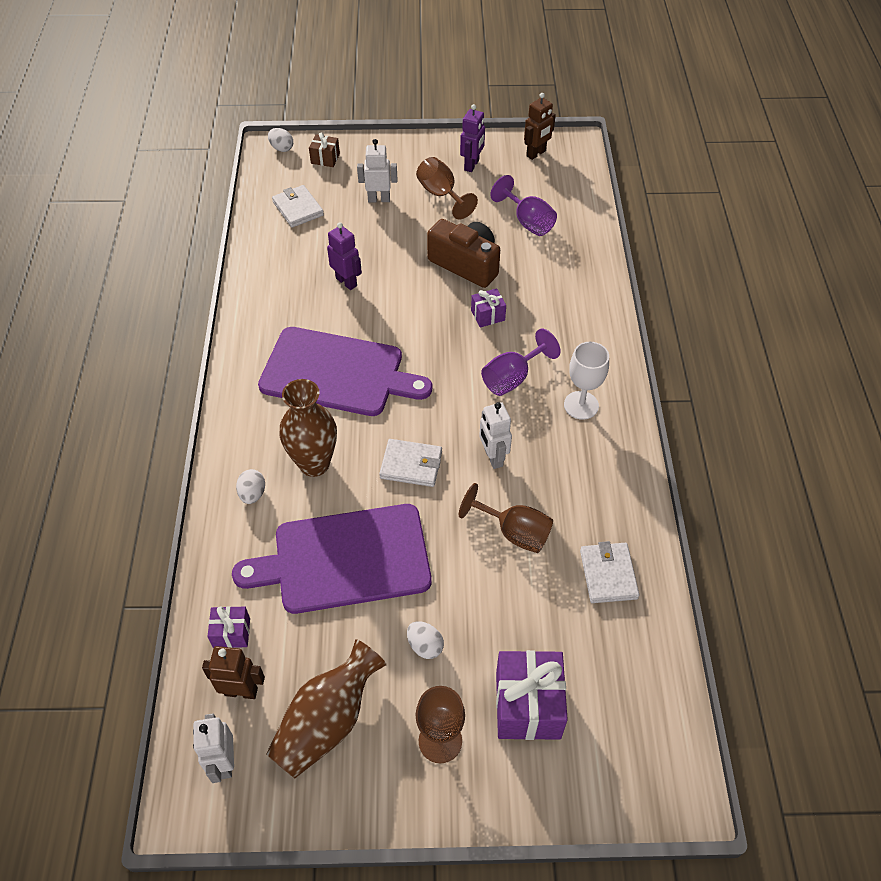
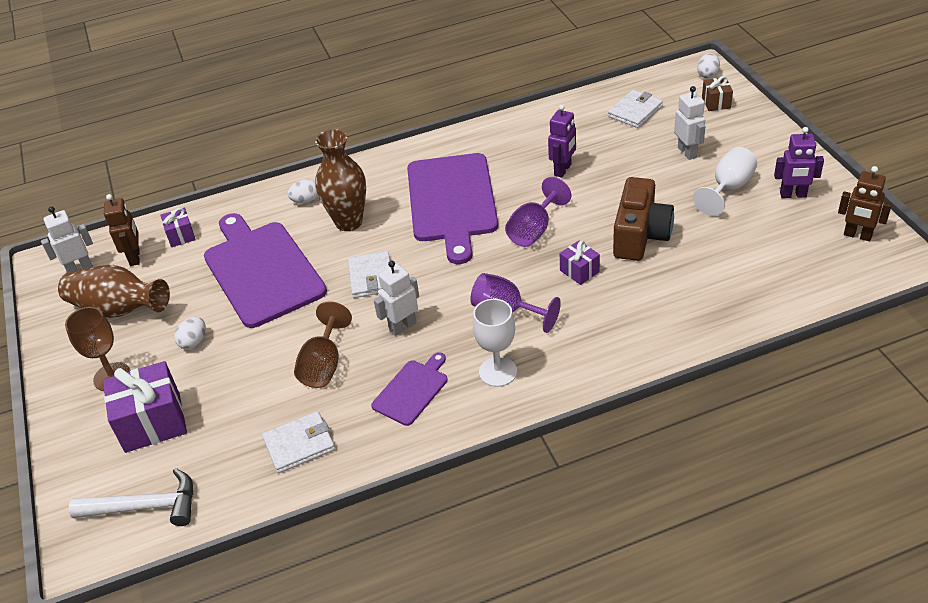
camera: 75 degrees right, 10 degrees down
brown goblet [416,157,478,219] -> white goblet [693,147,757,216]
purple goblet [490,175,557,236] -> purple goblet moved to [505,177,571,247]
none -> white hammer [69,468,193,526]
none -> purple cutting board [371,352,448,426]

